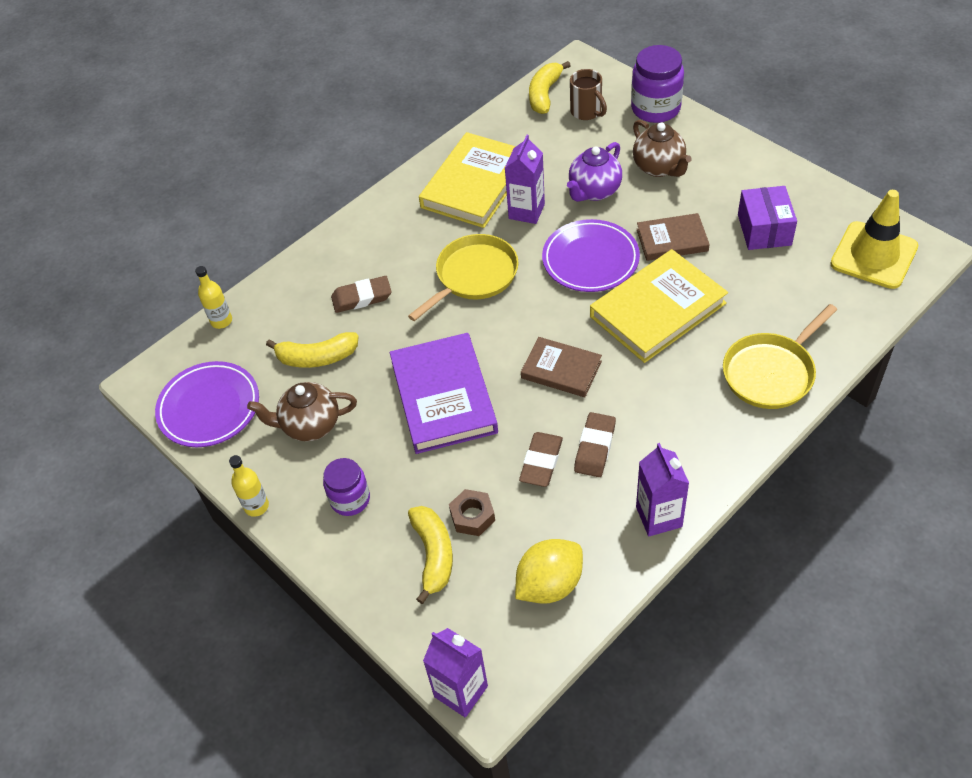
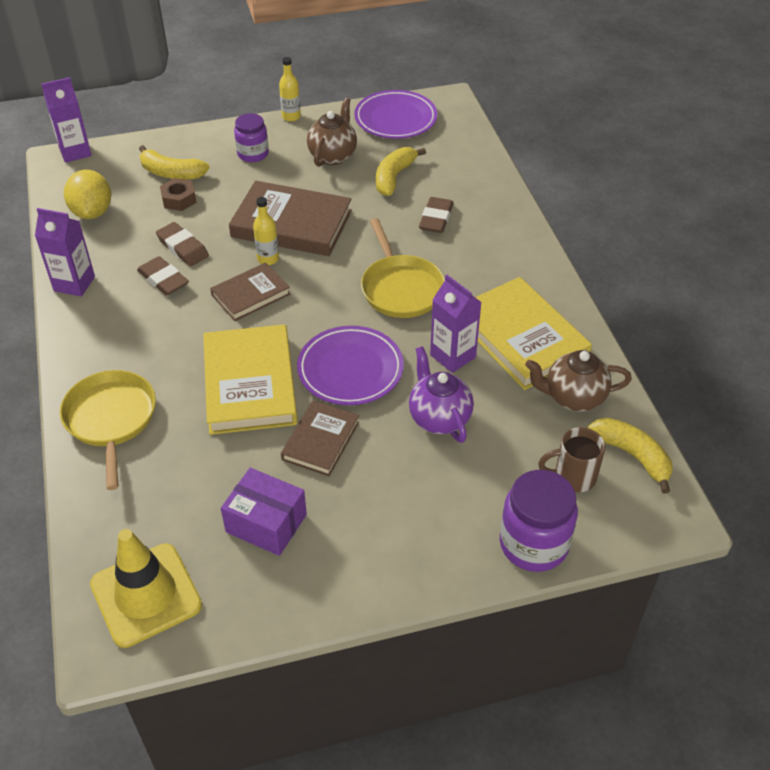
camera: 115 degrees right, 5 degrees down
yellow bottle [195,266,232,329] -> yellow bottle moved to [253,197,279,265]
purple book [390,333,498,454] -> brown book [229,181,352,256]
brown teapot [633,120,692,177] -> brown teapot moved to [525,350,632,412]

